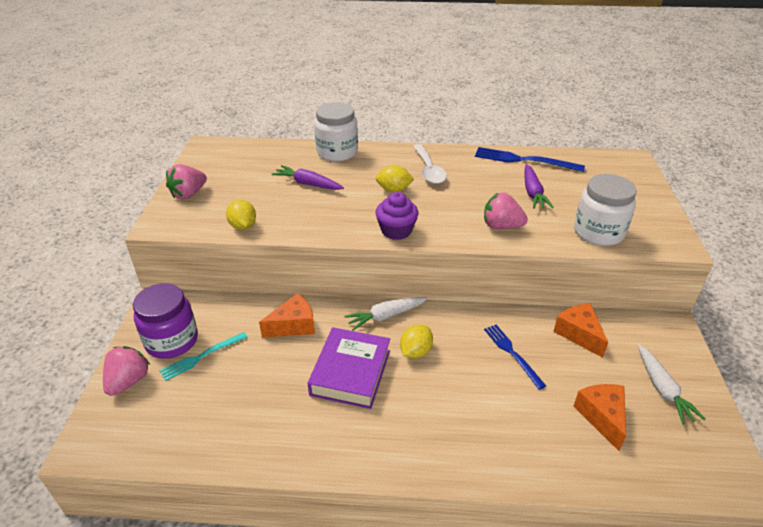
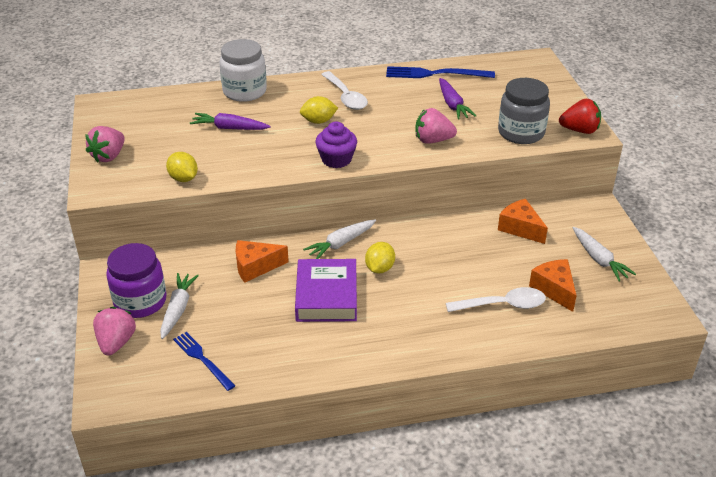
camera: 15 degrees left, 0 degrees up
turquoise fork [159,332,248,381] -> white carrot [160,273,199,339]
orange cheese [259,293,315,338] -> orange cheese turned 150 degrees counterclockwise [236,240,289,283]
blue fork [484,325,546,390] -> blue fork moved to [173,332,235,391]
white jar [574,174,637,246] -> grey jar [498,78,550,144]
none -> white spoon [446,287,546,312]
none -> red strawberry [559,99,601,134]

